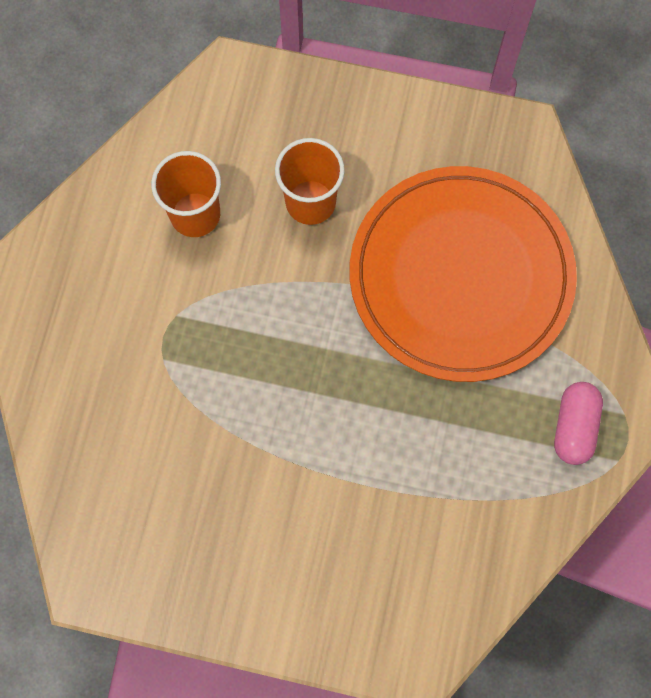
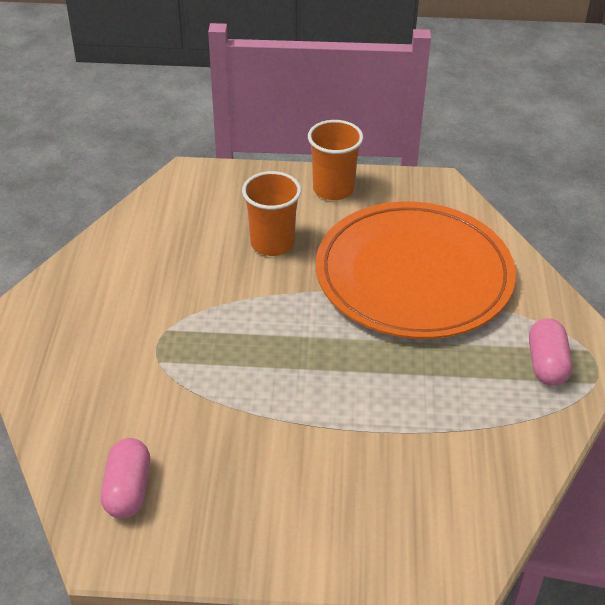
camera: 10 degrees left, 30 degrees down
orange cup [151,151,221,237] -> orange cup moved to [308,120,363,200]
none -> pink capsule [101,438,150,519]

